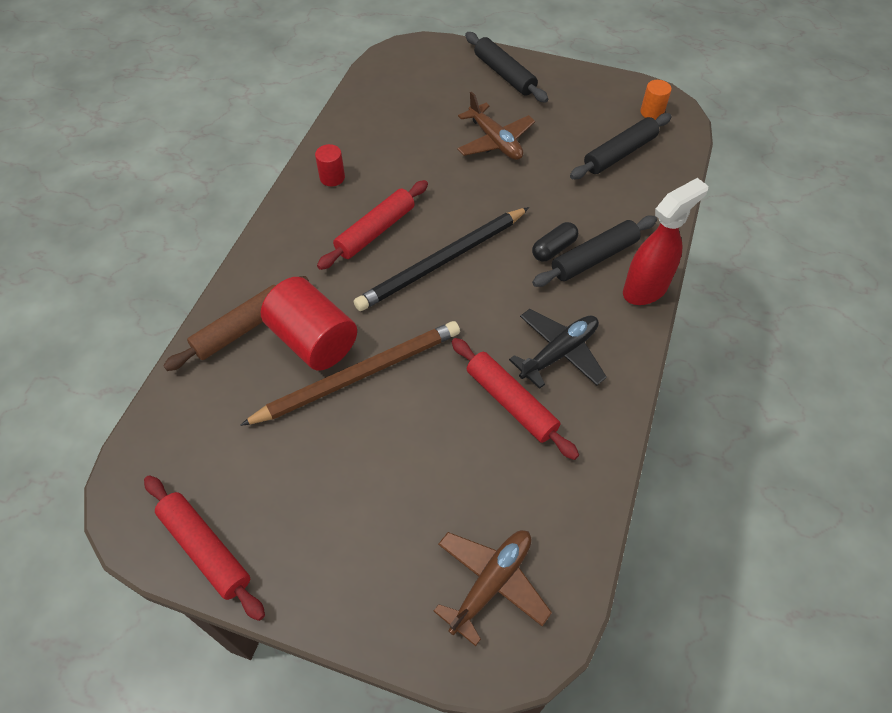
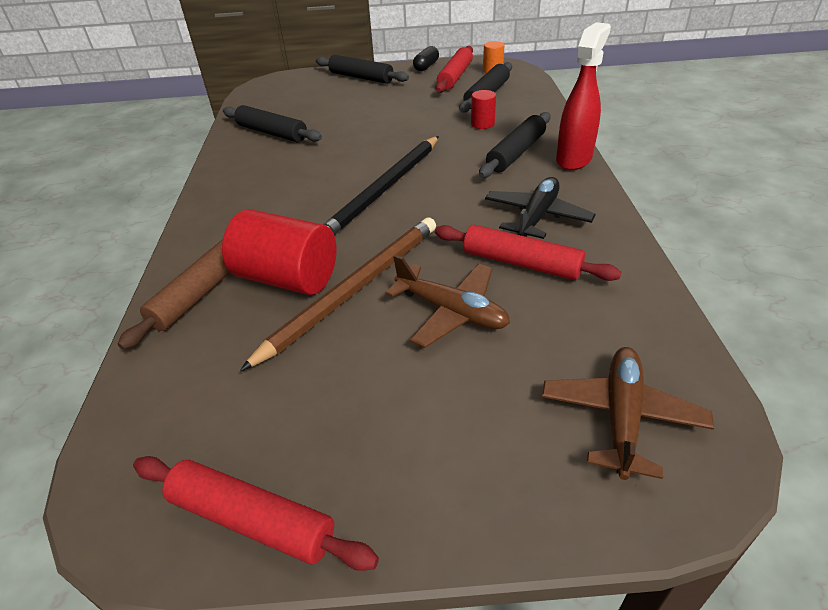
camera: 20 degrees left, 15 degrees down
red cylinder [315,144,345,186] -> red cylinder moved to [471,90,496,129]
red rolling pin [317,180,428,270] -> red rolling pin moved to [435,46,473,93]
brown plane [457,92,535,160] -> brown plane moved to [386,255,510,348]
black capsule [532,222,578,262] -> black capsule moved to [413,46,439,71]
none -> black rolling pin [223,105,322,142]

